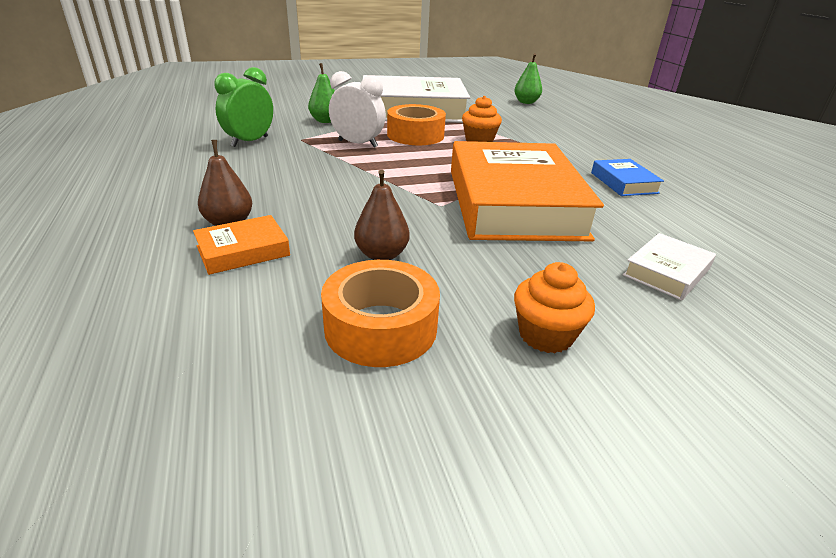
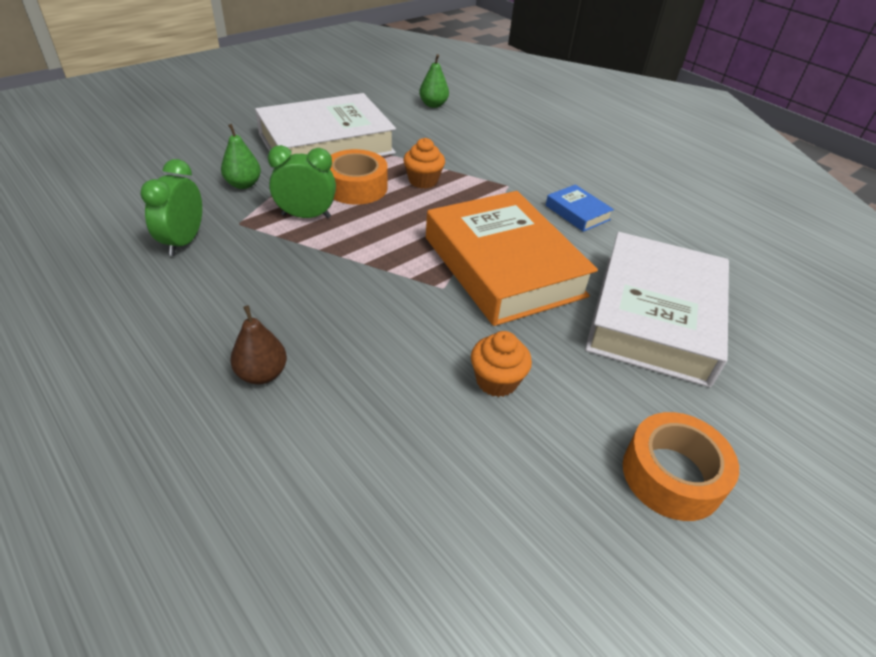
camera: 25 degrees left, 10 degrees up
orange book [193,215,290,275] -> none
orange tape [321,260,440,367] -> orange tape moved to [623,412,739,521]
white clock [329,71,386,148] -> green clock [268,145,336,218]
brown pear [354,169,410,260] -> none
orange cupcake [514,262,595,353] -> orange cupcake moved to [471,331,532,397]
white book [623,233,716,301] -> white book [585,232,729,388], size x2.39

